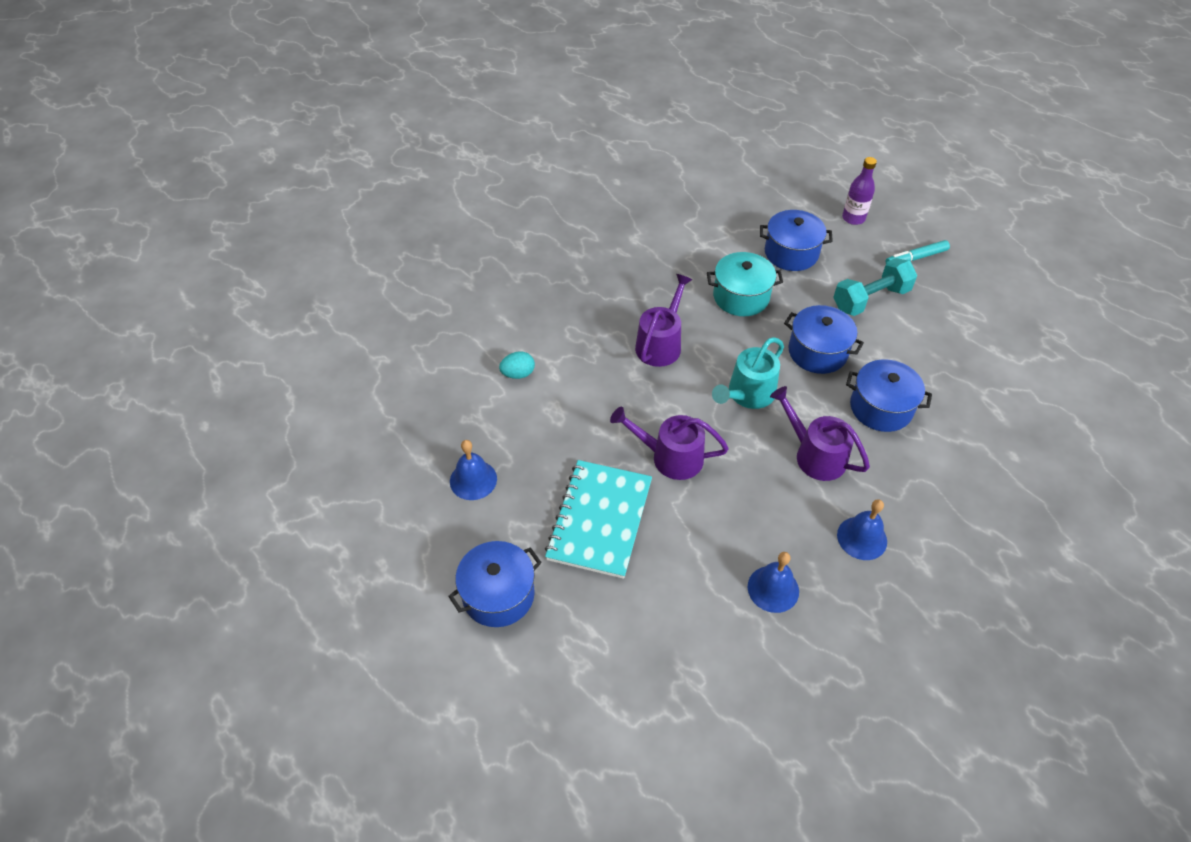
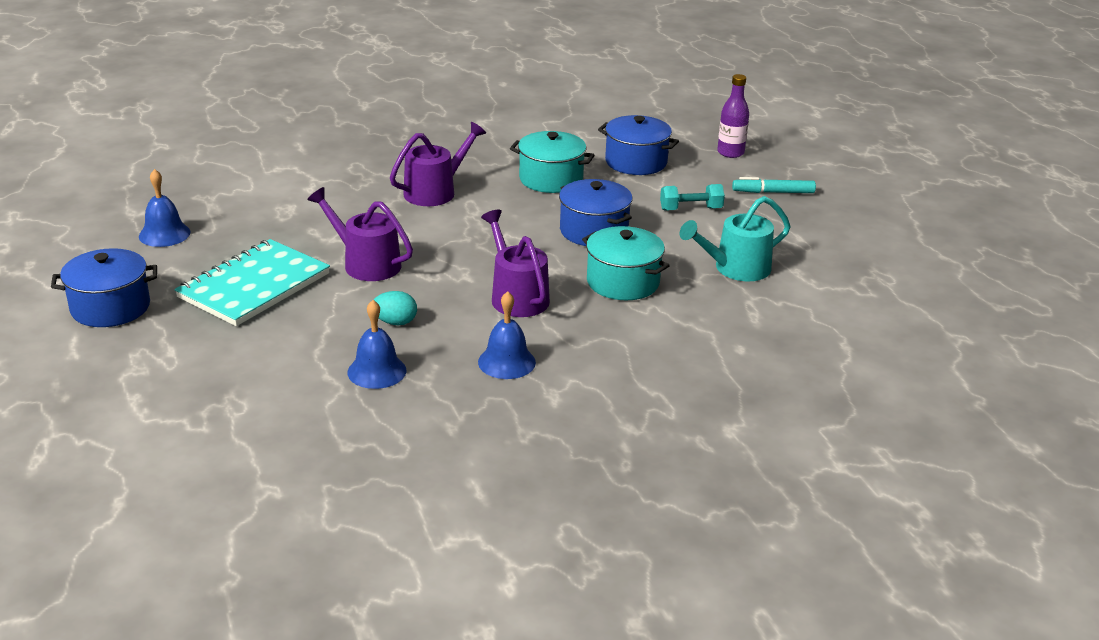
camera: 20 degrees right, 20 degrees down
turquoise egg [499,351,535,379] -> turquoise egg moved to [374,291,417,325]
turquoise watering can [712,337,784,409] -> turquoise watering can moved to [679,196,790,281]
turquoise dumbbell [833,258,917,316] -> turquoise dumbbell [660,184,725,211], size x0.65
blue pot [846,359,932,432] -> turquoise pot [582,226,670,300]

